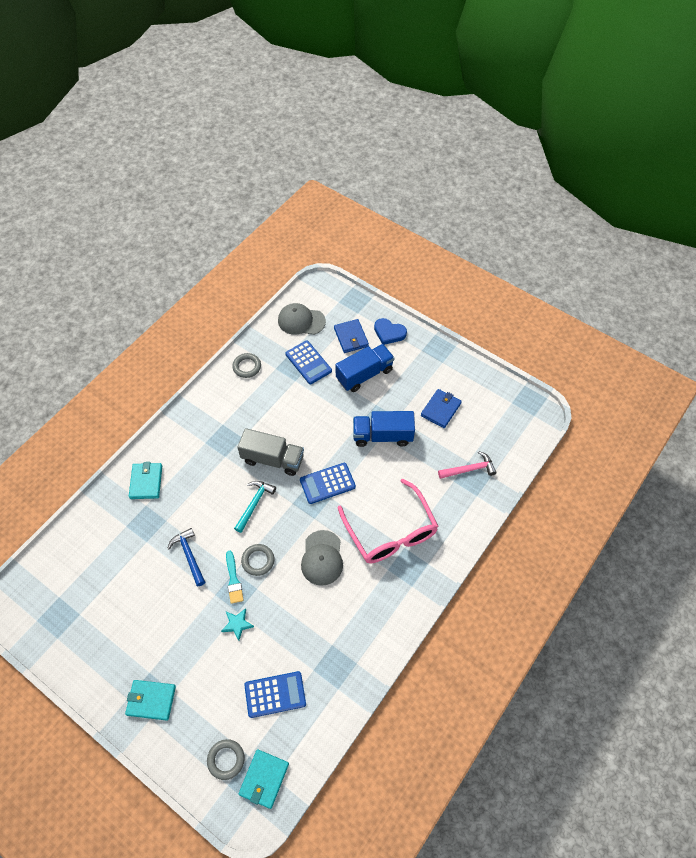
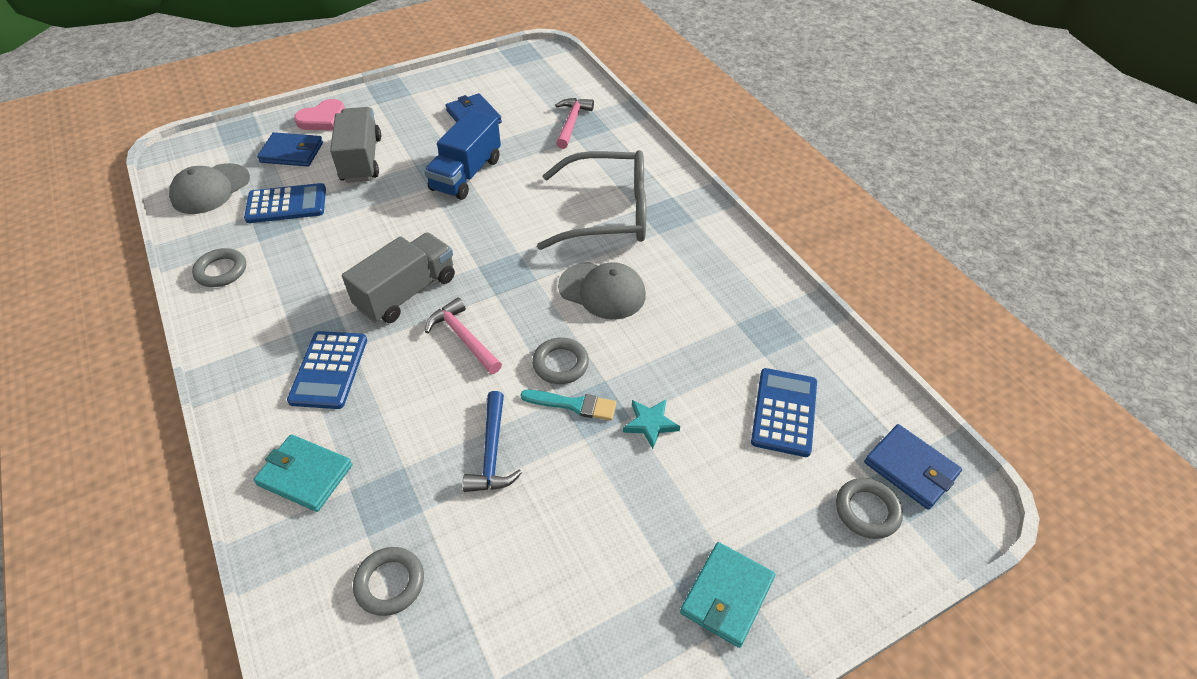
camera: 65 degrees left, 10 degrees down
blue hammer [167,528,205,586] -> blue hammer turned 90 degrees counterclockwise [463,391,522,492]
turquoise hammer [234,481,276,533] -> pink hammer [425,298,502,374]
turquoise wallet [239,749,289,809] -> blue wallet [864,424,962,510]
blue calculator [300,463,356,504] -> blue calculator moved to [287,331,367,409]
blue truck [335,344,394,392] -> grey truck [330,107,381,183]
pink glasses [338,478,438,564] -> grey glasses [537,150,646,250]
blue heart [374,318,407,345] -> pink heart [294,99,345,131]
none -> grey ring [353,547,424,616]

